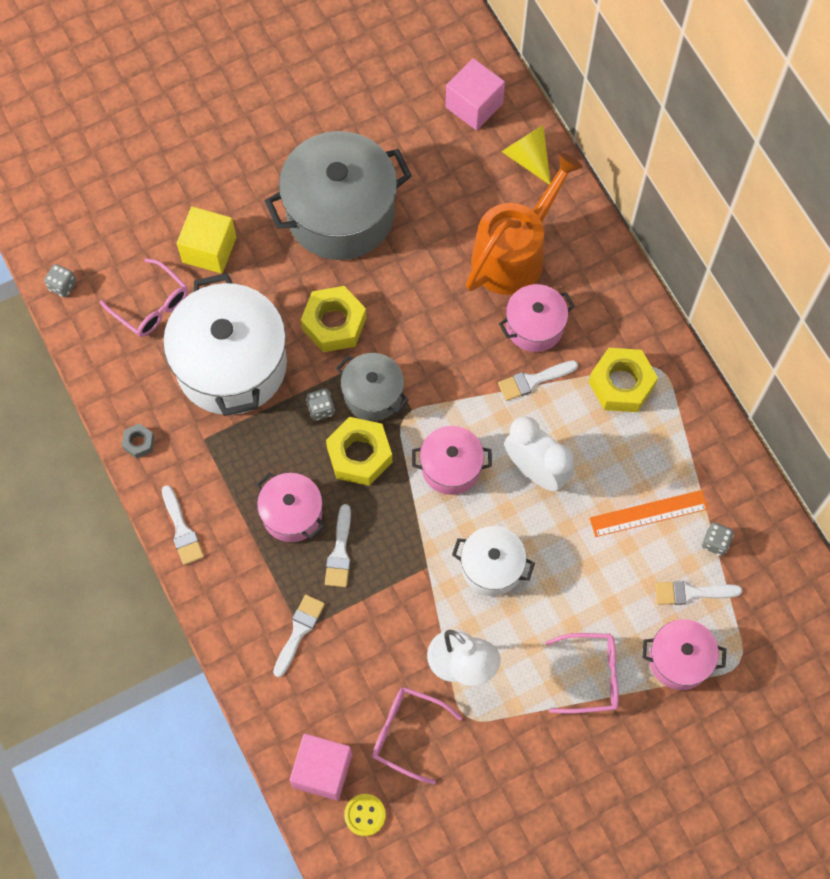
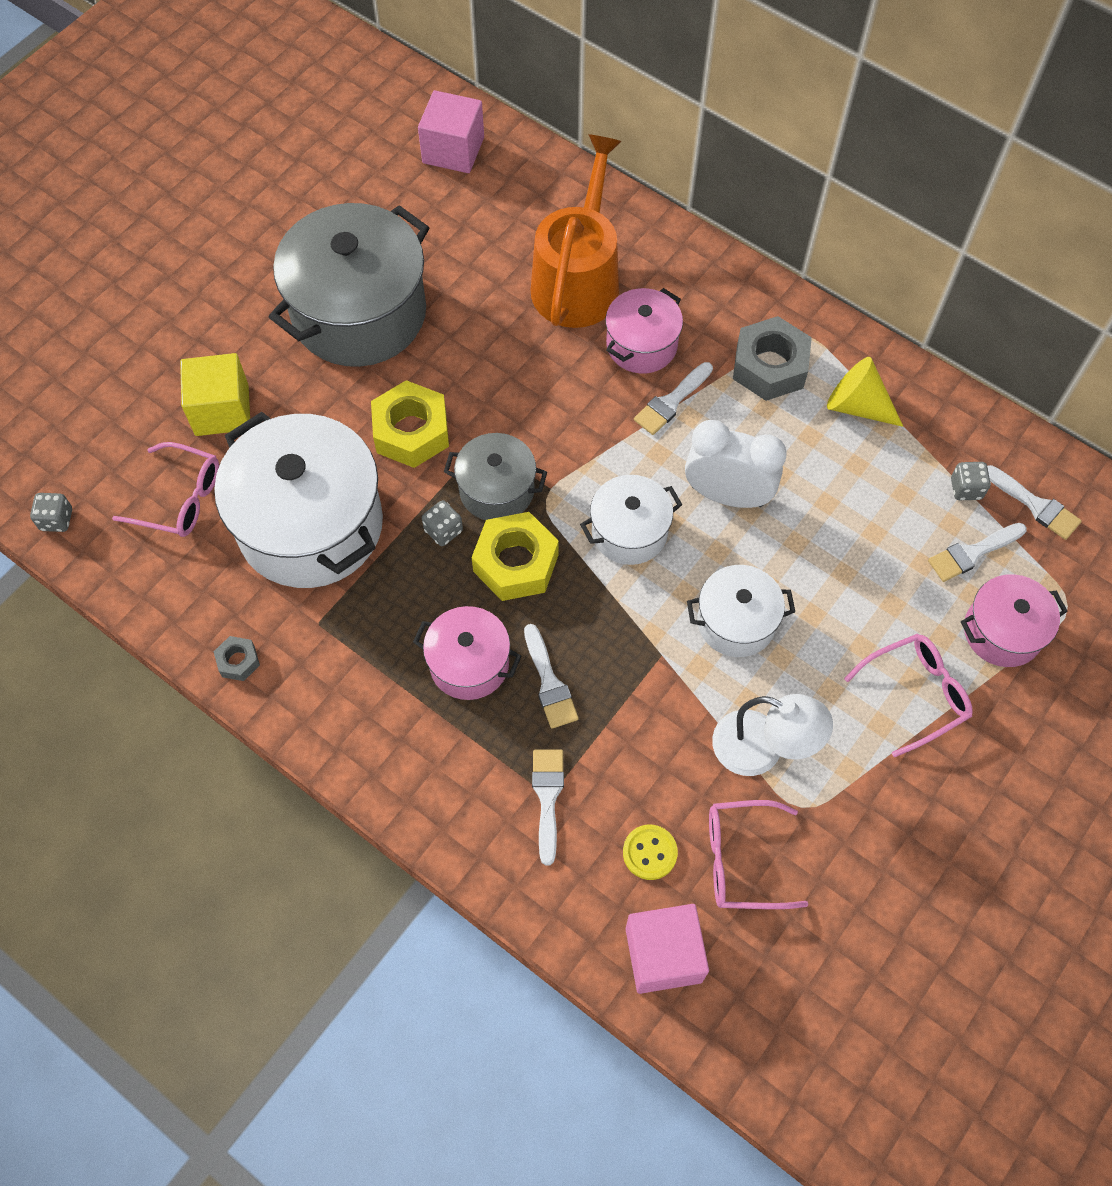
camera: 25 degrees left, 5 degrees down
white brush [162,485,204,565] -> white brush moved to [987,465,1082,540]
yellow button [344,794,386,836] -> yellow button moved to [623,825,678,880]
pink pot [412,426,492,495] -> white pot [580,475,682,565]
yellow cone [501,125,551,185] -> yellow cone moved to [827,357,903,427]
yellow nut [589,348,658,412] -> grey nut [733,316,812,401]
orange ruler [590,490,708,537] -> none

